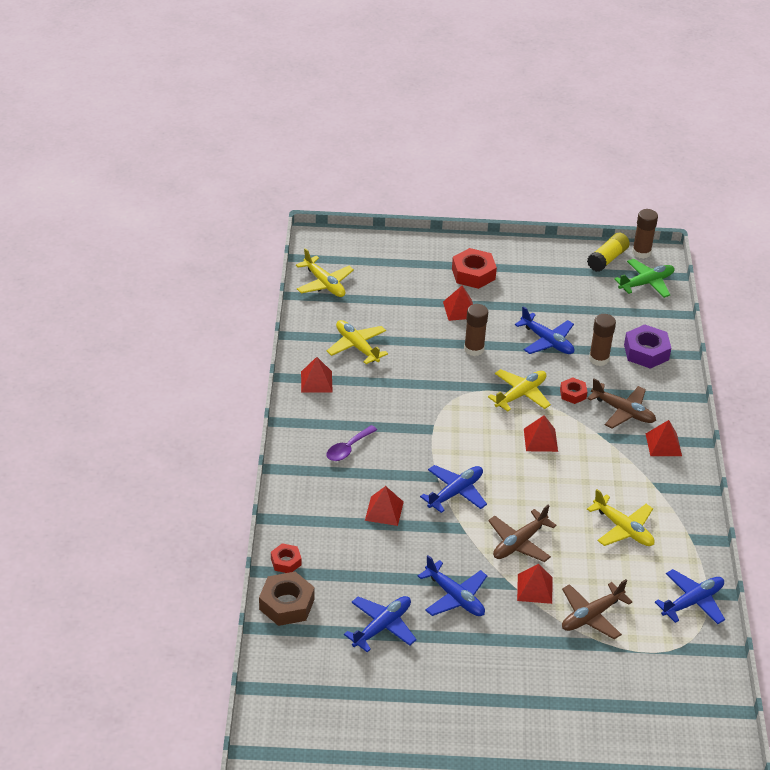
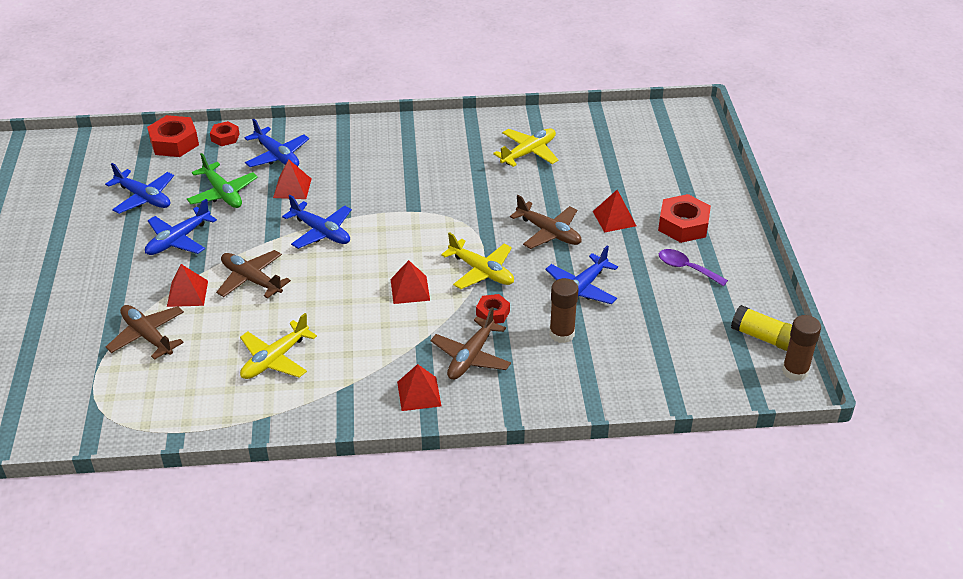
camera: 85 degrees right, 0 degrees up
brown nut [259,572,315,626] -> red nut [147,115,199,157]
yellow plane [296,248,354,297] -> none
red pyramid [301,357,333,393] -> none
purple spoon [326,425,377,461] -> purple spoon moved to [659,249,728,286]
brown glue stick [464,304,488,356] -> brown plane [510,195,582,249]
green plane [614,258,674,298] -> green plane moved to [187,153,258,208]
purple nut [624,324,671,369] -> none
blue plane [655,569,725,624] -> blue plane moved to [245,119,309,167]

